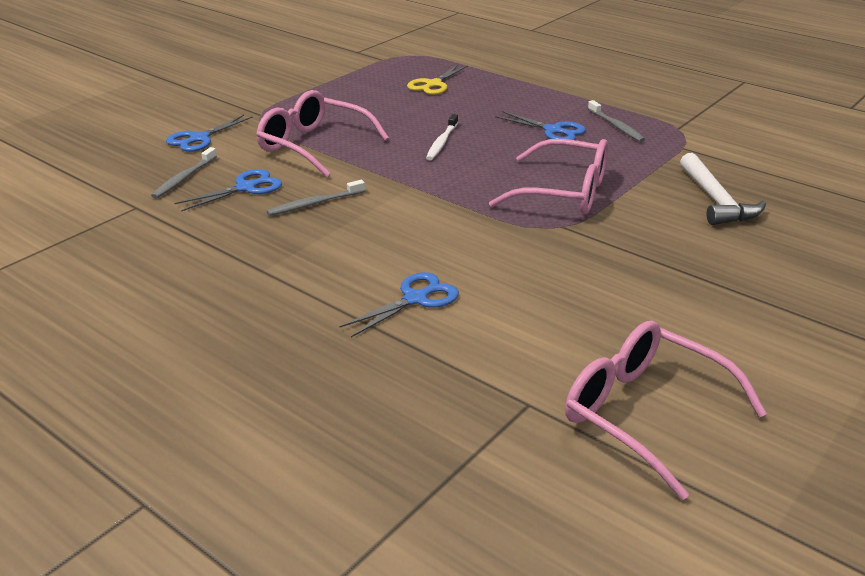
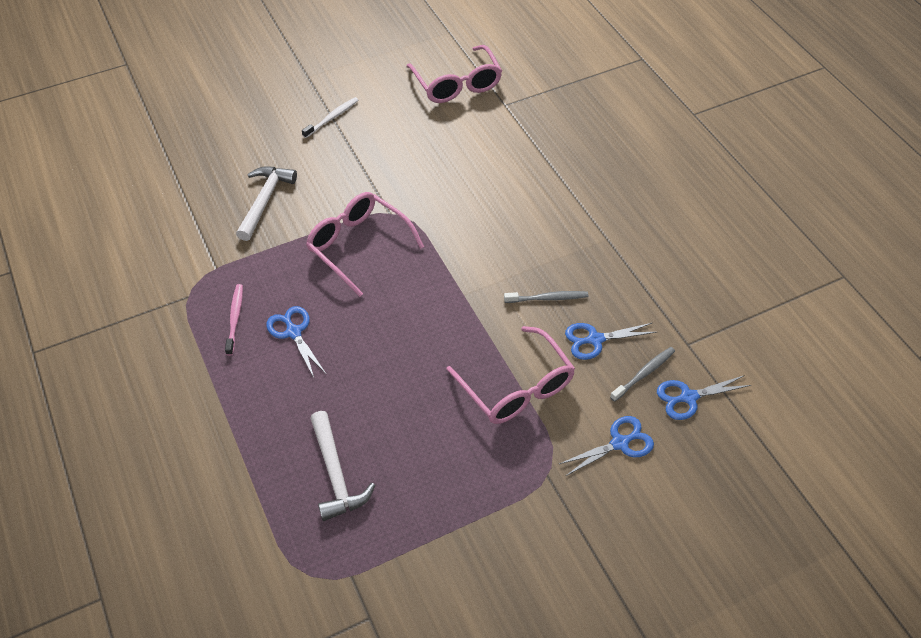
camera: 155 degrees left, 20 degrees up
blue scissors [339,272,459,337] -> blue scissors moved to [657,375,751,420]
yellow scissors [407,65,468,95] -> white hammer [310,411,375,521]
white toothbrush [426,114,458,160] -> white toothbrush moved to [302,97,358,138]
grey toothbrush [588,100,645,142] -> pink toothbrush [225,284,243,356]

